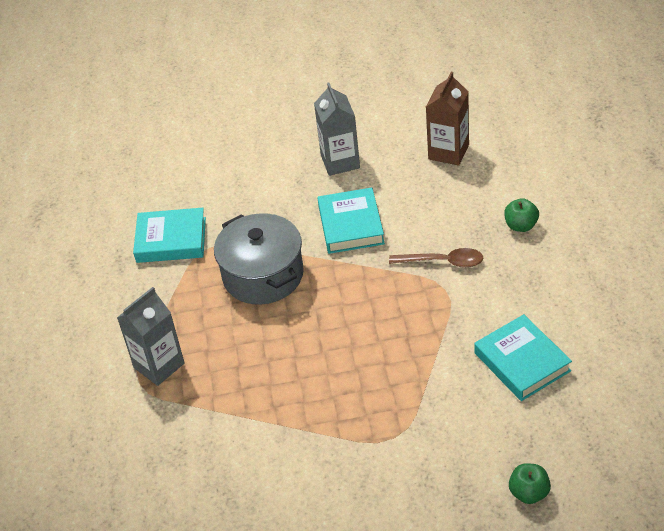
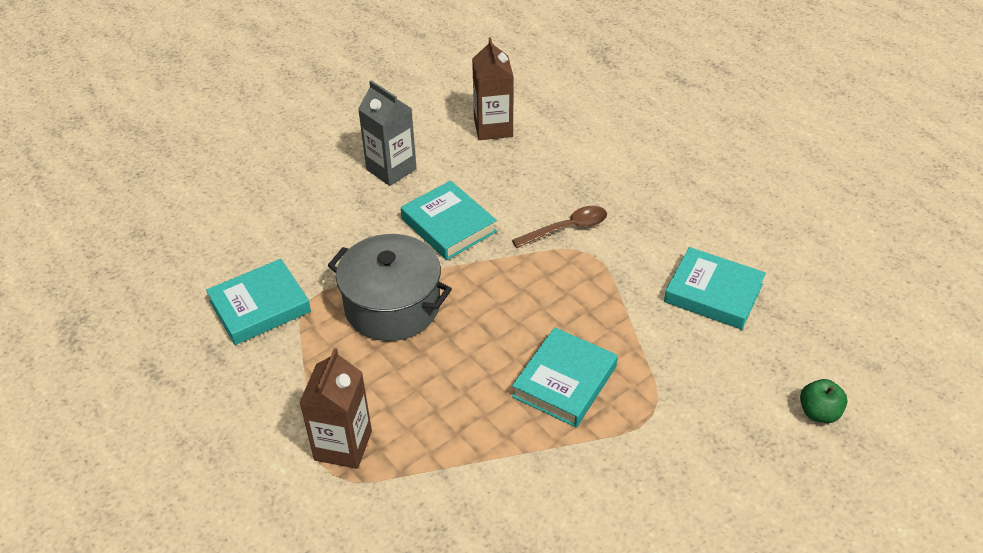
camera: 35 degrees left, 0 degrees up
grey carton [117,287,184,386] -> brown carton [299,348,372,469]
green apple [504,198,539,232] -> none
none -> turquoise book [512,327,618,427]

